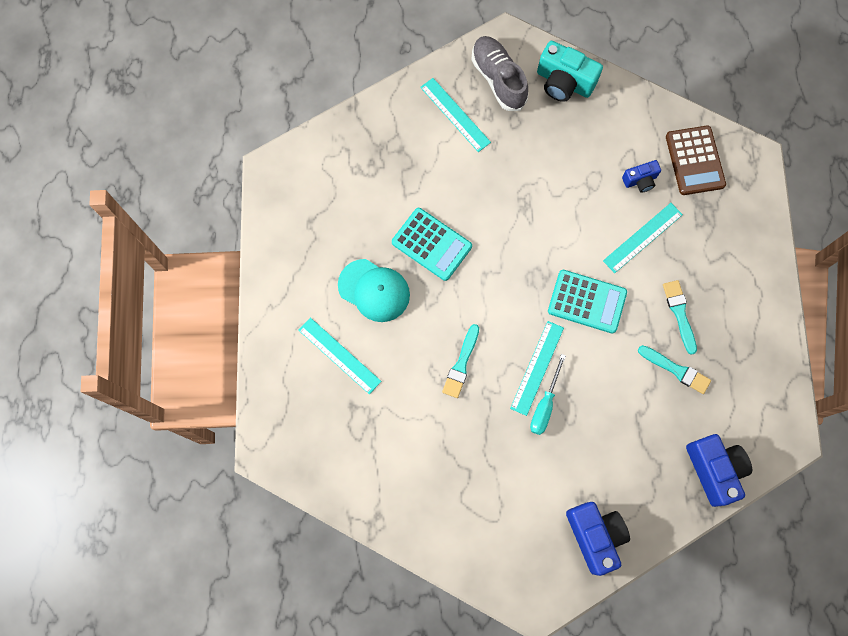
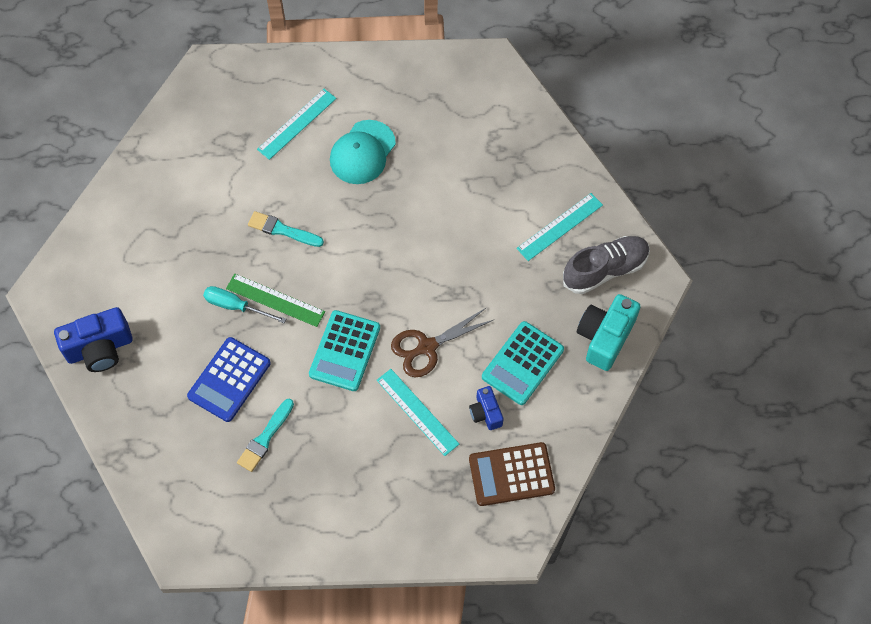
camera: 90 degrees right, 10 degrees down
turquoise calculator [392,208,472,281] -> turquoise calculator moved to [482,321,564,405]
turquoise ruler [510,321,564,416] -> green ruler [226,274,325,327]
turquoise brush [663,280,697,355] -> none
blue camera [686,434,752,507] -> none
none -> blue calculator [187,337,271,422]
none -> brown scissors [391,308,493,377]

